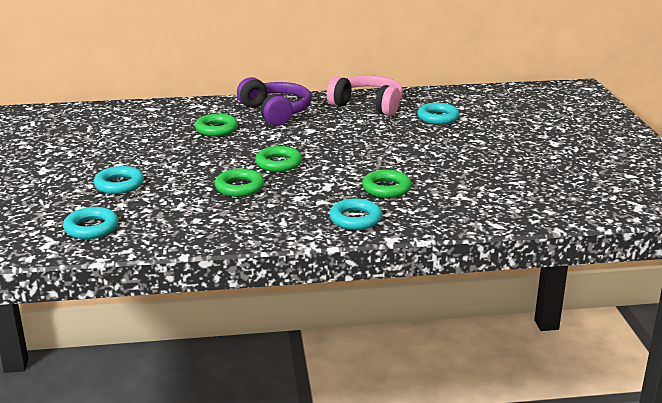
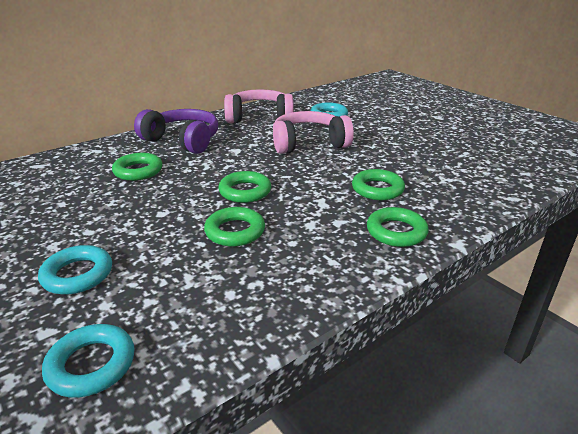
camera: 30 degrees left, 5 degrees up
turquoise ring [329,198,382,230] -> green ring [367,207,429,247]
none -> pink headphones [273,111,354,154]

